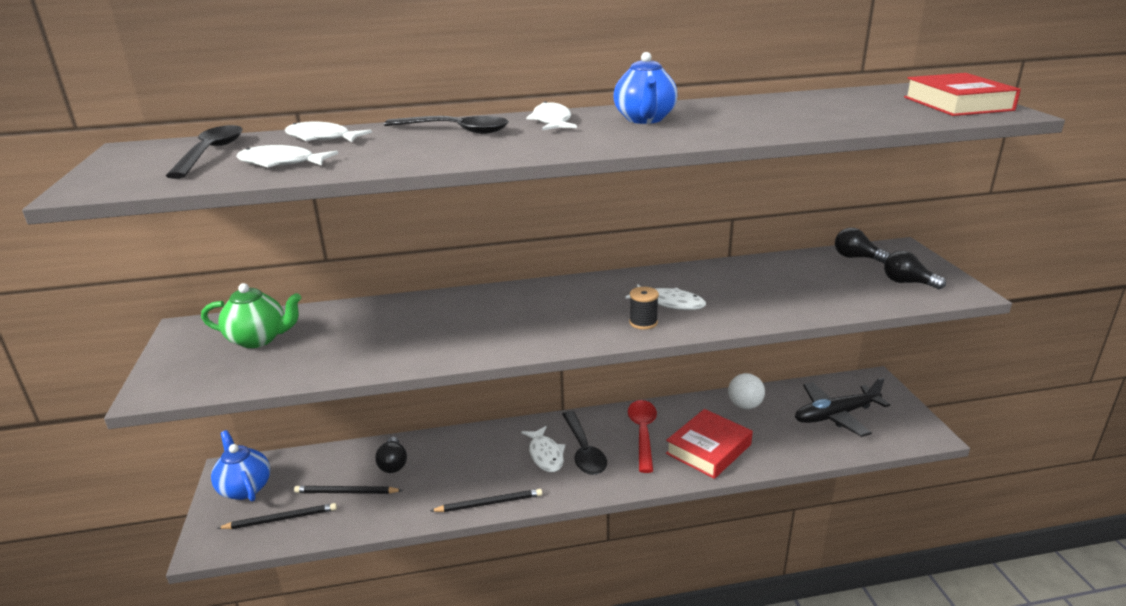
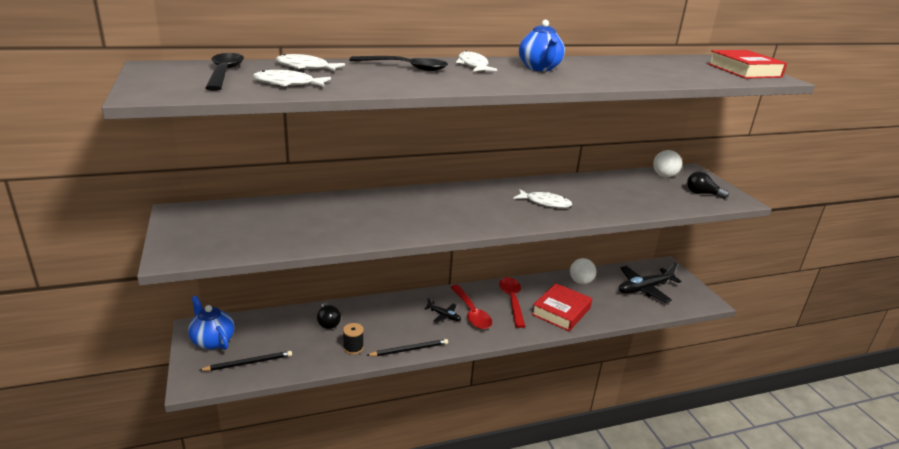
camera: 10 degrees left, 0 degrees up
green teapot [201,283,301,348] -> none
black pencil [294,486,403,494] -> none
white fish [521,426,565,472] -> black plane [424,298,461,323]
black spoon [562,411,607,475] -> red spoon [451,285,492,329]
black spool [629,287,659,330] -> black spool moved to [343,323,364,354]
black light bulb [835,228,891,263] -> white ball [653,150,682,177]

